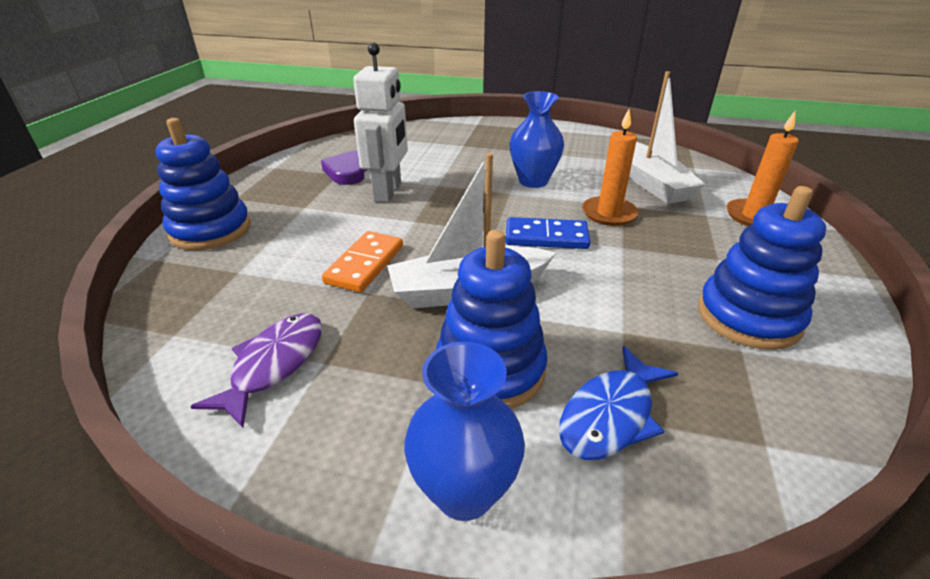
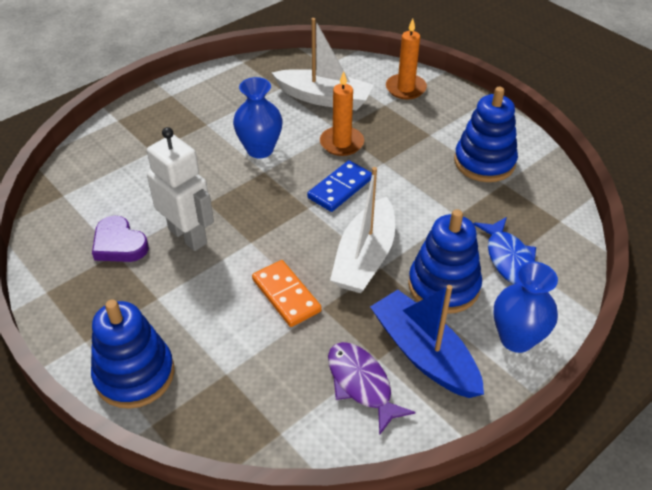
camera: 55 degrees left, 10 degrees up
none -> blue boat [370,285,484,398]

